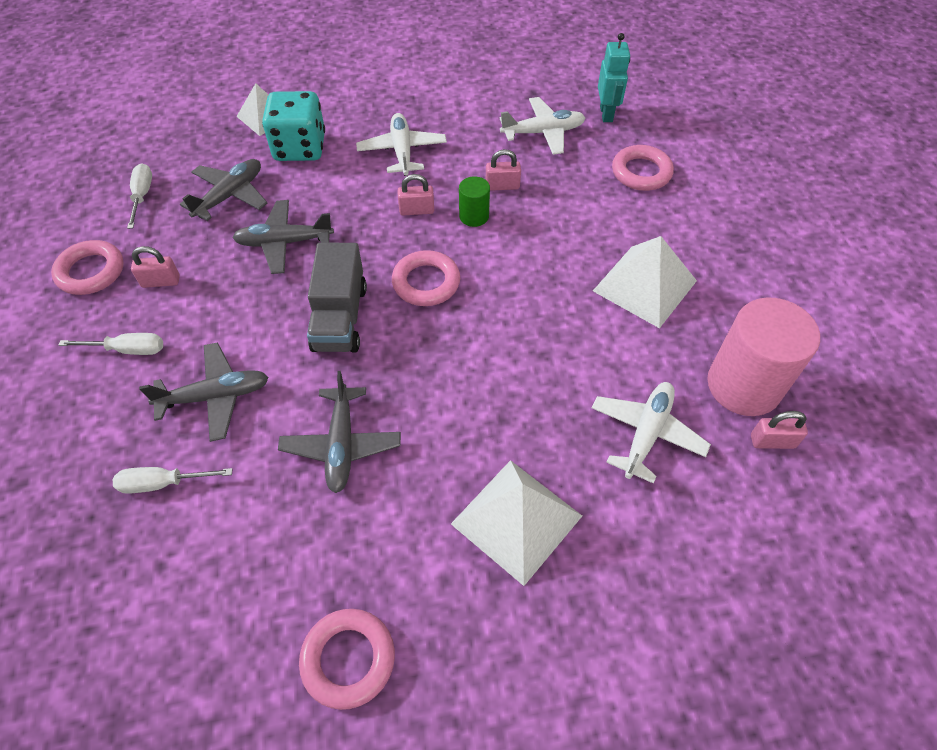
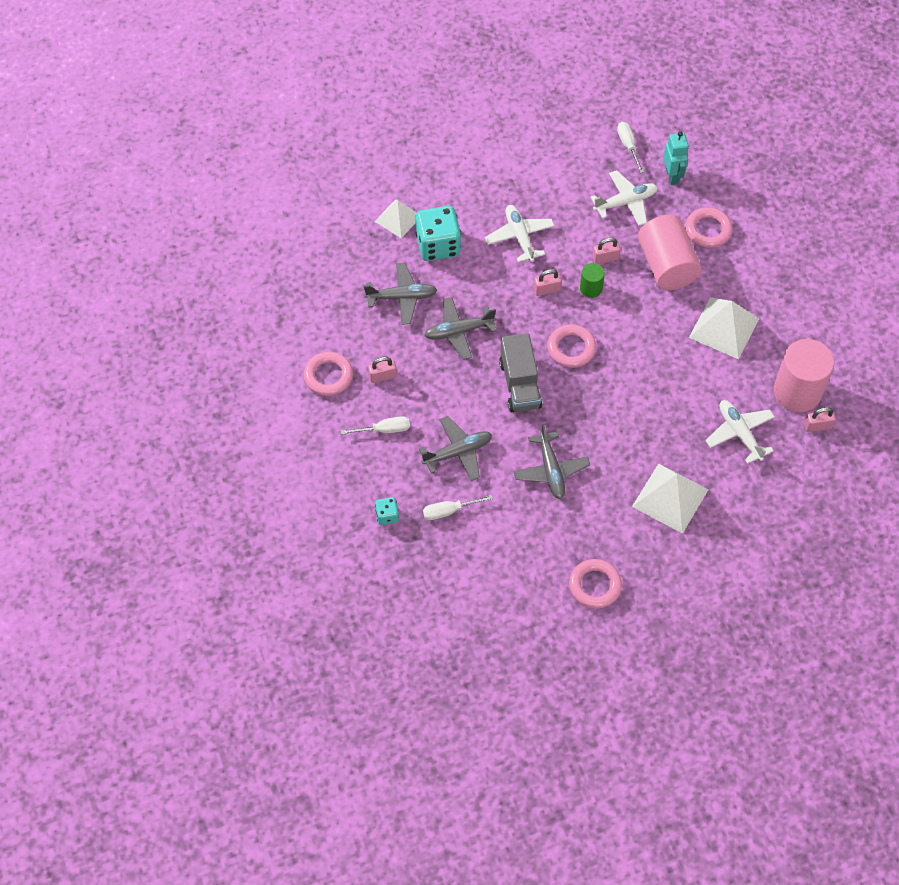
camera: 10 degrees left, 5 degrees up
white screwdriver [127,163,152,229] -> white screwdriver moved to [617,122,644,173]
grey plane [180,159,267,221] -> grey plane turned 60 degrees clockwise [364,263,437,325]
white plane [592,382,711,484] -> white plane turned 45 degrees counterclockwise [705,400,775,464]
none -> turquoise dice [375,497,399,525]
none -> pink cylinder [638,215,702,290]

